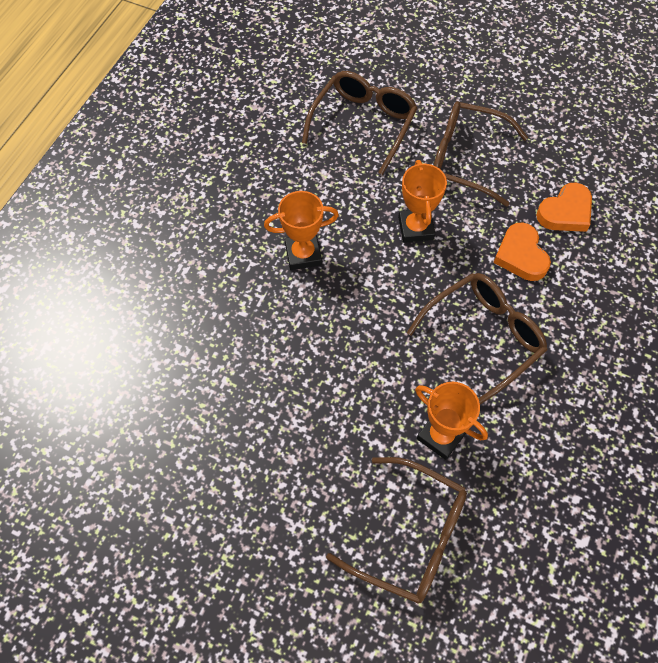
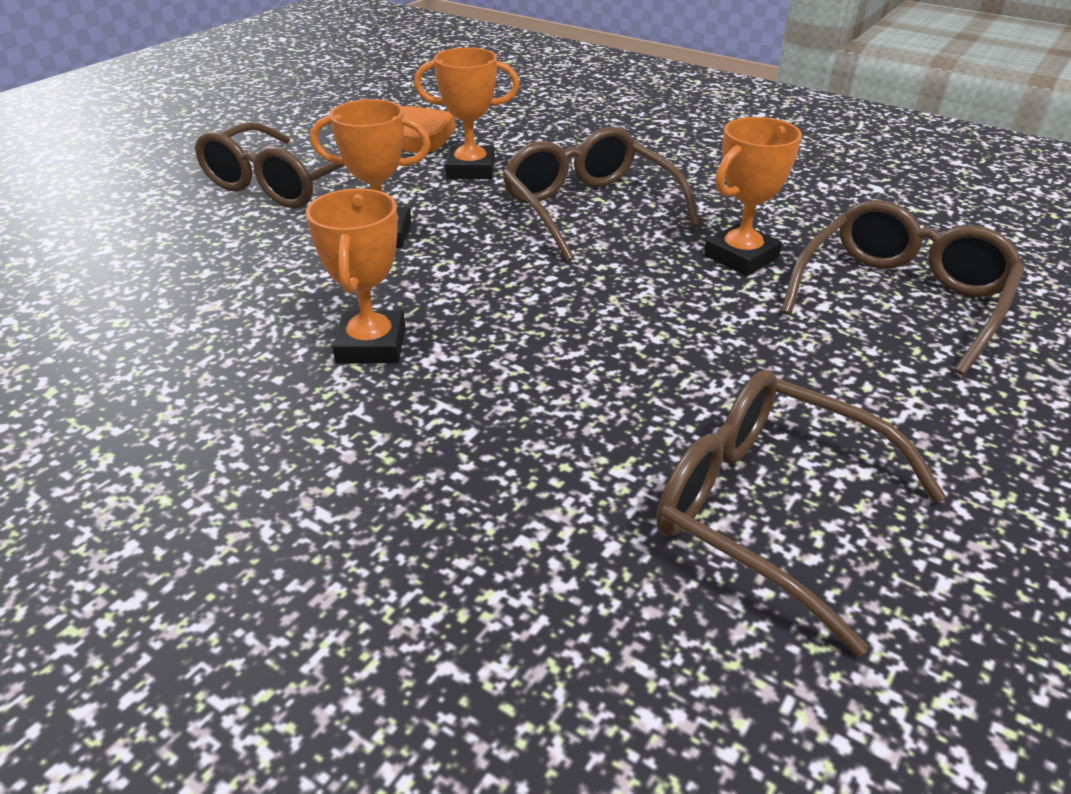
camera: 80 degrees left, 25 degrees down
brown glasses [302,71,417,175] -> brown glasses moved to [657,370,946,657]
orange heart [493,222,551,281] -> orange trophy [414,47,520,179]

